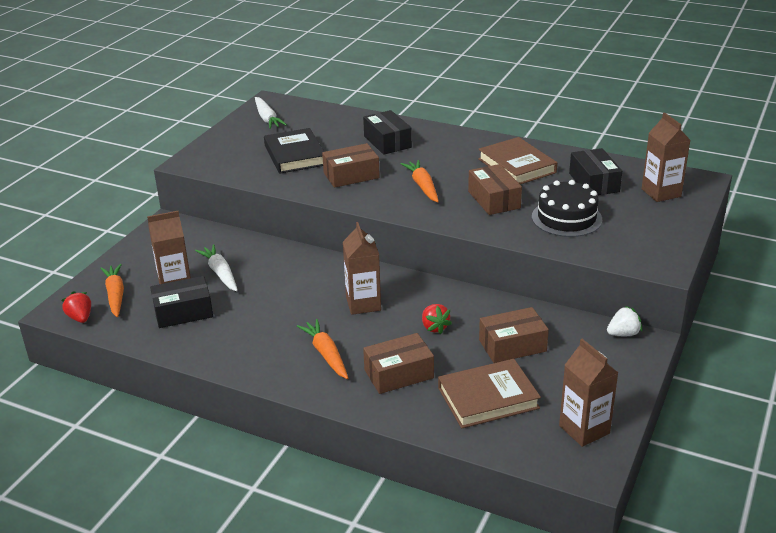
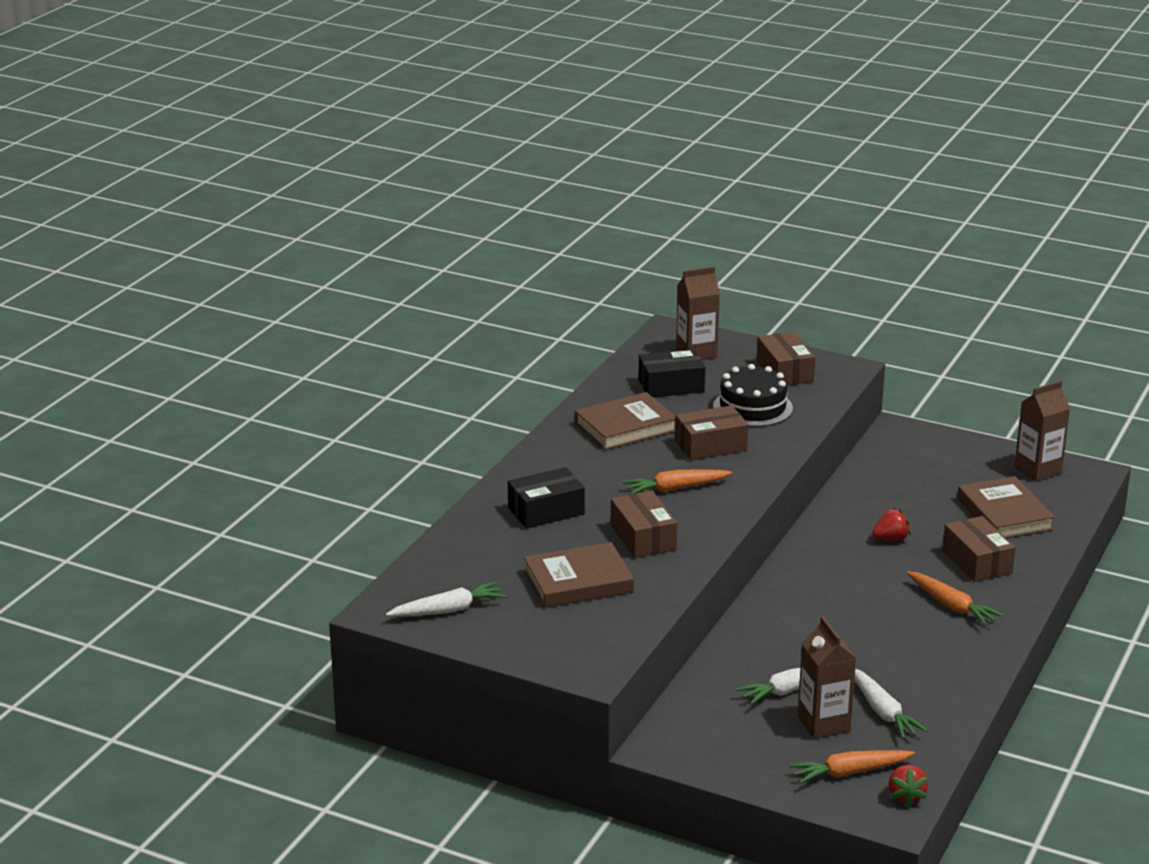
camera: 90 degrees left, 5 degrees down
red strawberry [61,291,91,323] -> red strawberry turned 60 degrees counterclockwise [888,765,928,807]
black box [150,276,213,328] -> white carrot [855,669,928,739]
black book [264,128,324,174] -> brown book [524,542,634,608]
orange carrot [297,319,348,379] -> orange carrot turned 105 degrees counterclockwise [906,571,1003,626]
brown carton [343,222,381,315] -> none
brown box [479,307,549,363] -> brown box moved to [757,332,815,385]
white strawberry [607,306,642,336] -> none

